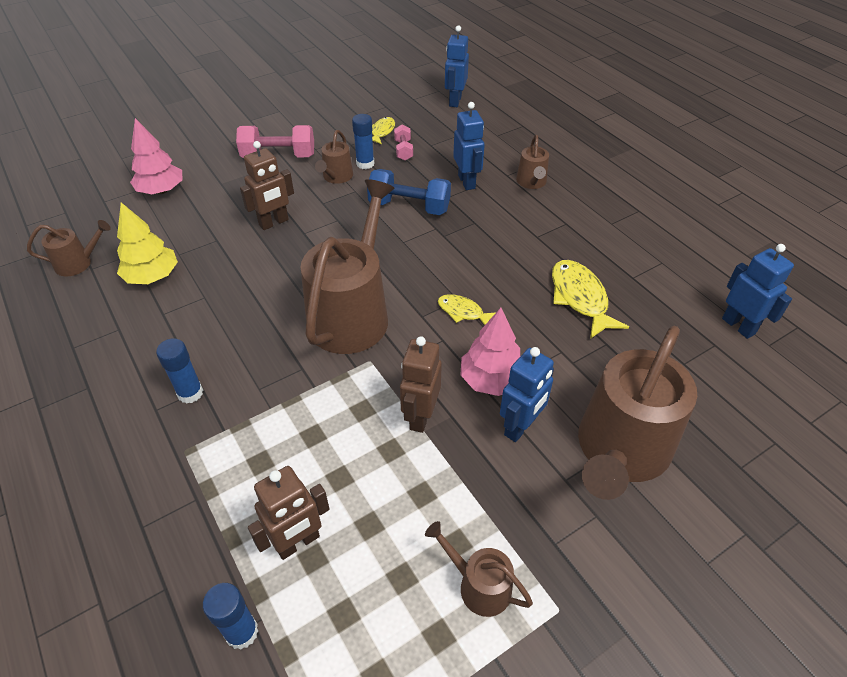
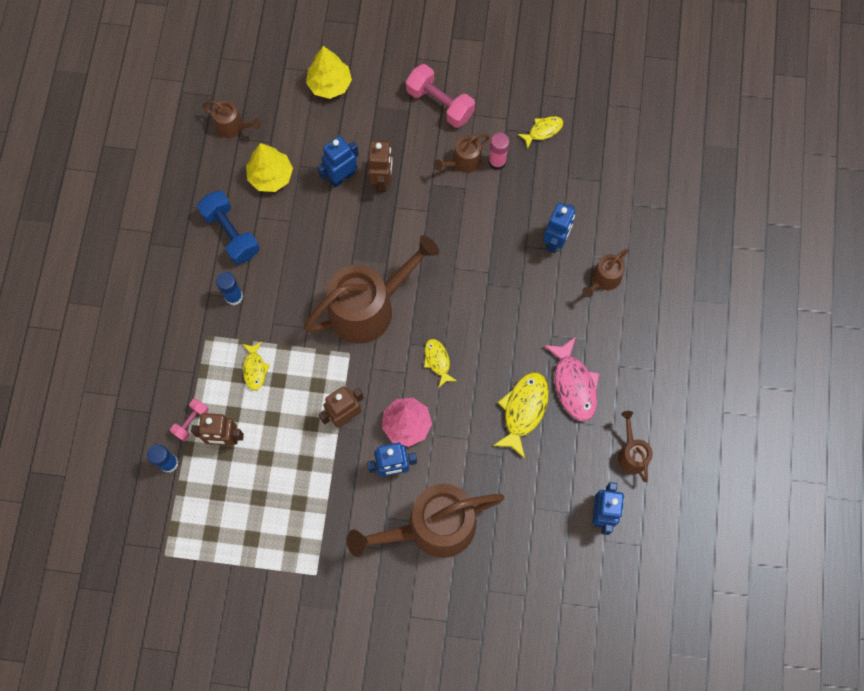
camera: 40 degrees right, 25 degrees up
pink tree [130,118,182,194] -> yellow tree [306,46,352,99]
brown robot [240,141,294,230] -> brown robot turned 90 degrees counterclockwise [369,140,393,192]
blue glue stick [352,114,375,169] -> pink glue stick [489,133,509,170]
blue dumbbell [367,169,451,215] -> blue dumbbell moved to [197,191,260,264]
pink dumbbell [394,125,413,161] -> pink dumbbell moved to [170,398,209,441]
brown watering can [425,521,533,617] -> brown watering can moved to [618,411,653,482]
blue robot [445,25,469,107] -> blue robot moved to [317,136,359,187]
none -> yellow fish [243,342,270,391]
none -> pink fish [544,337,600,421]

